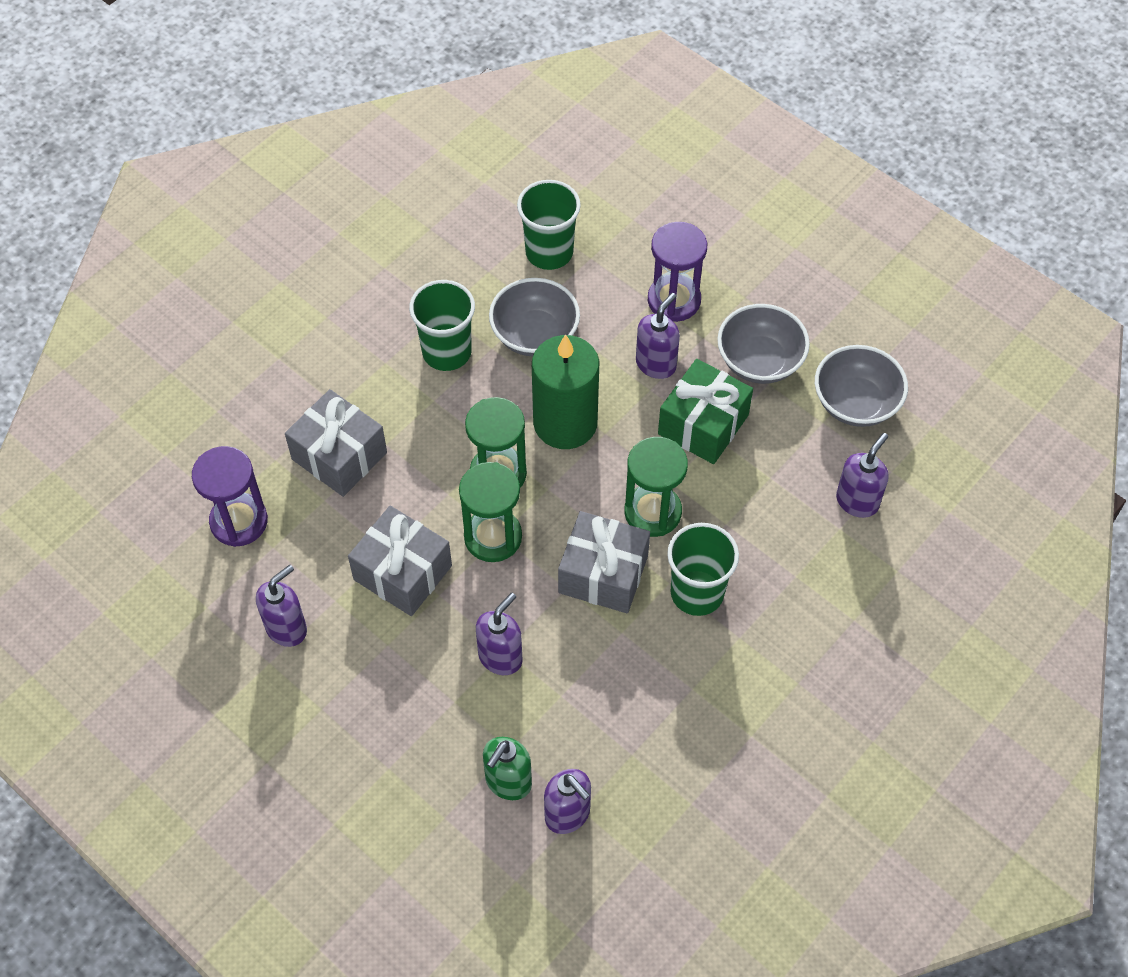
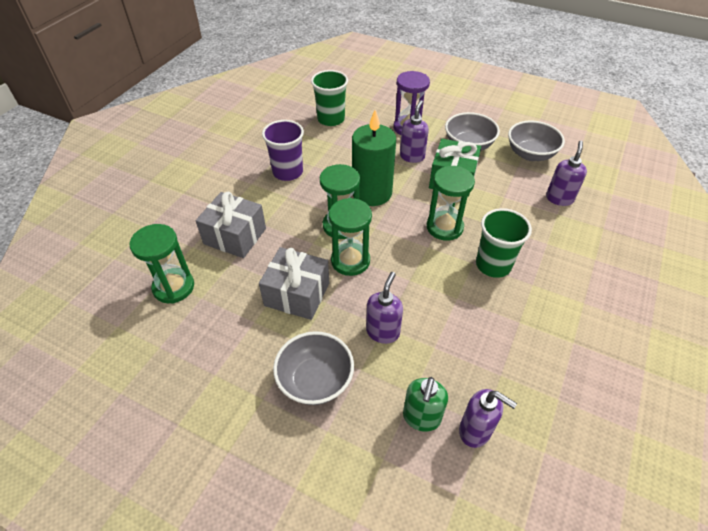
camera: 15 degrees left, 10 degrees down
purple hourglass [192,446,268,547] -> green hourglass [130,224,194,304]
purple soap dispenser [256,565,307,647] -> none
green cup [409,280,475,371] -> purple cup [262,120,304,181]
grey bowl [489,278,580,357] -> grey bowl moved to [273,331,354,405]
grey gift [558,511,650,613] -> none

